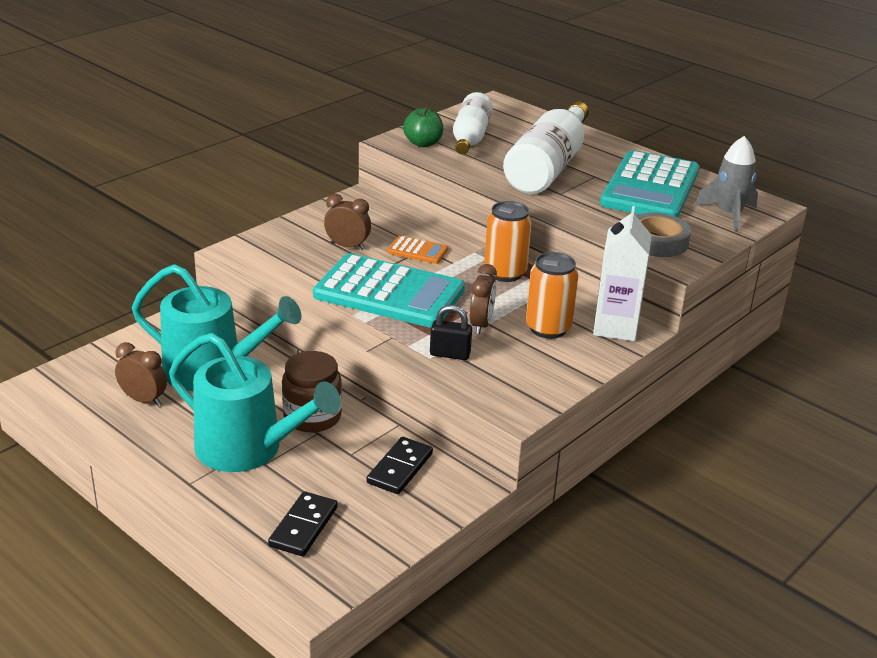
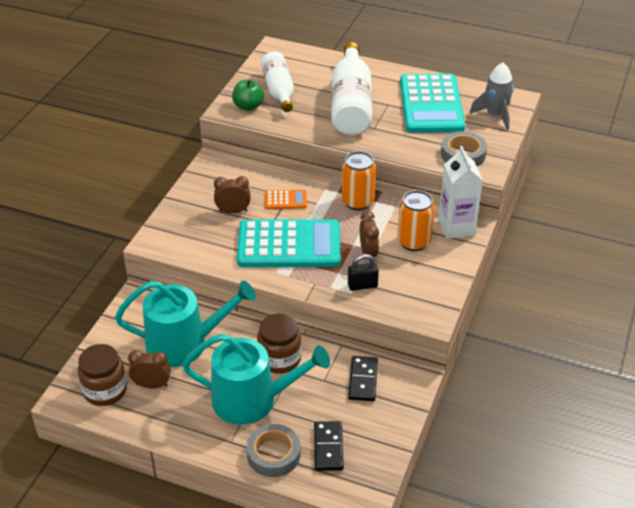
camera: 20 degrees left, 10 degrees up
none -> brown jar [78,344,127,406]
none -> grey tape [246,424,301,477]

